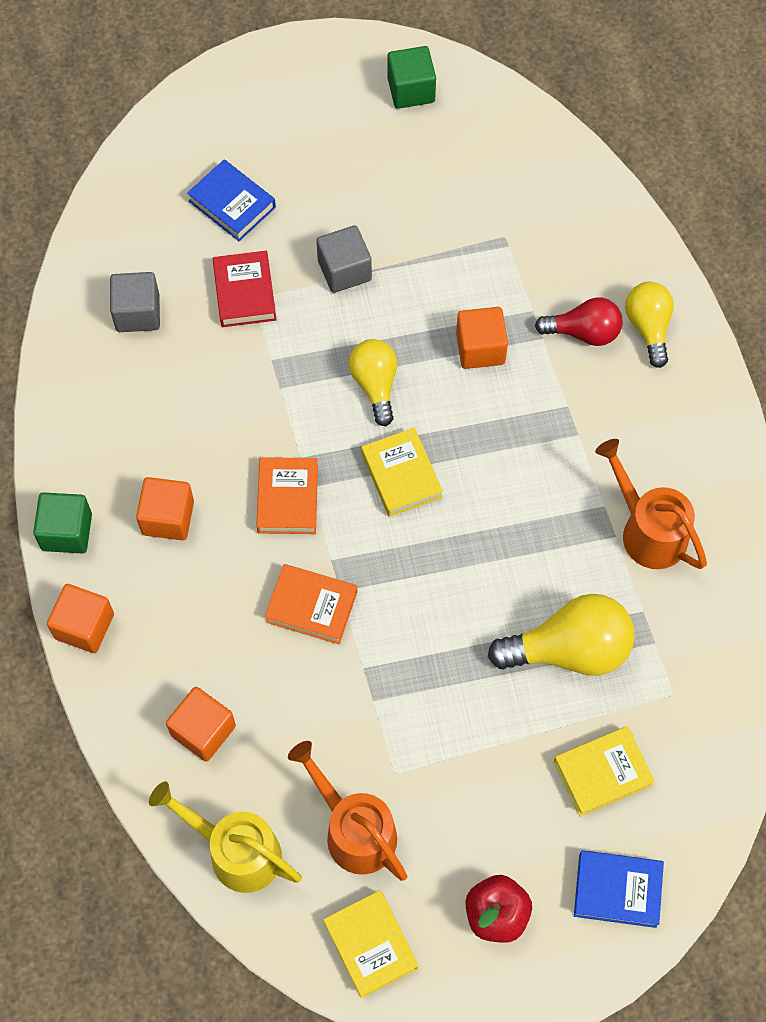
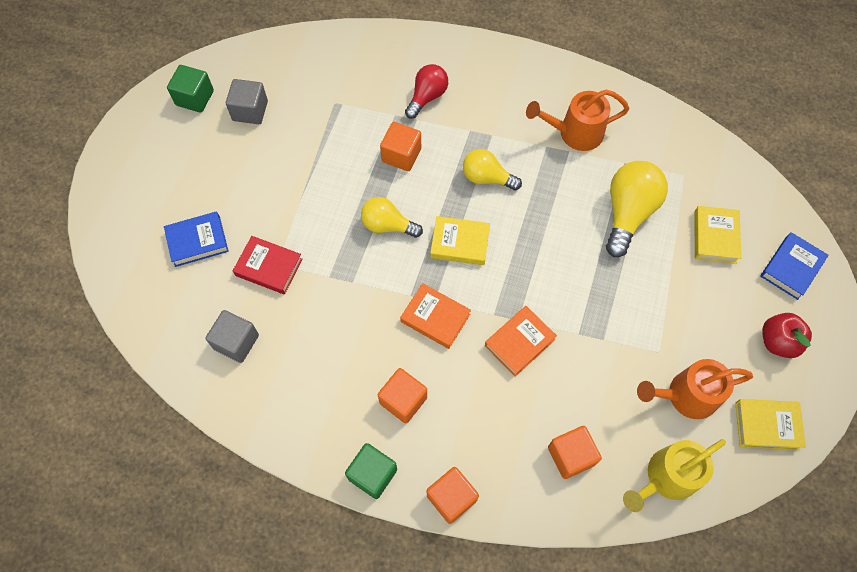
camera: 60 degrees left, 0 degrees up
grey cube [316,225,372,293] -> grey cube moved to [226,79,268,124]
yellow light bulb [625,282,674,368] -> yellow light bulb moved to [463,149,522,191]

